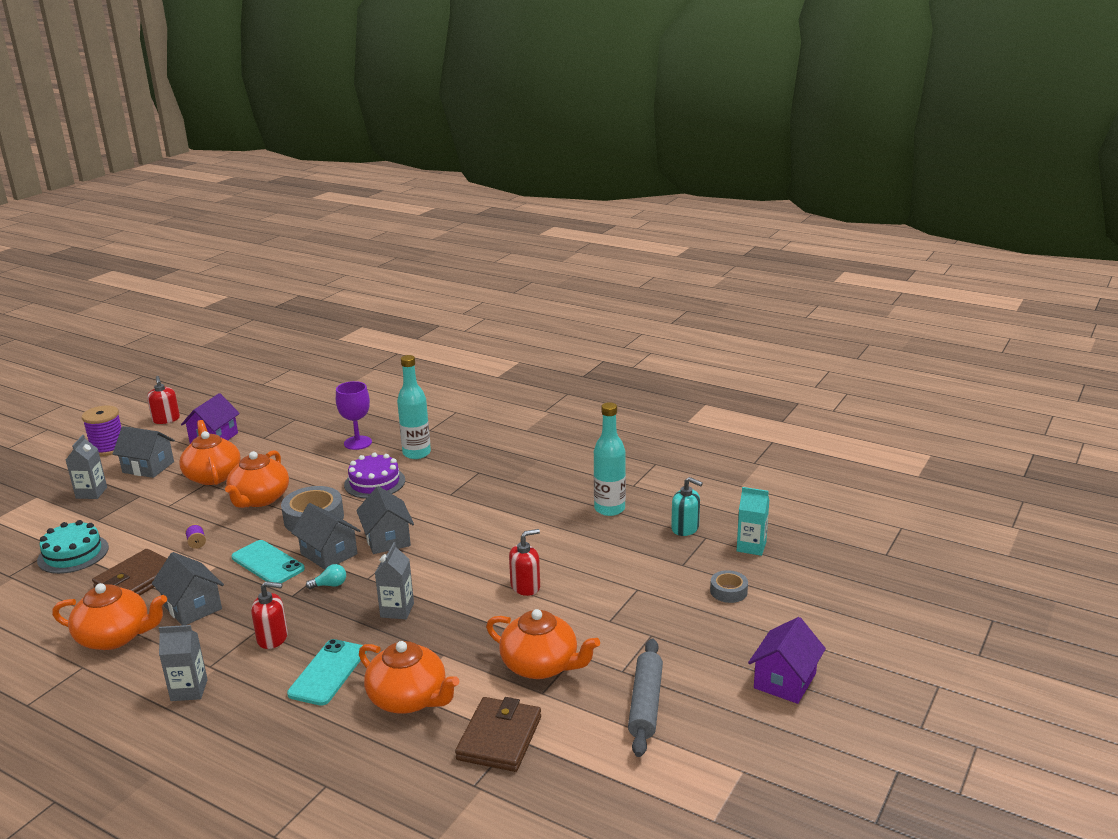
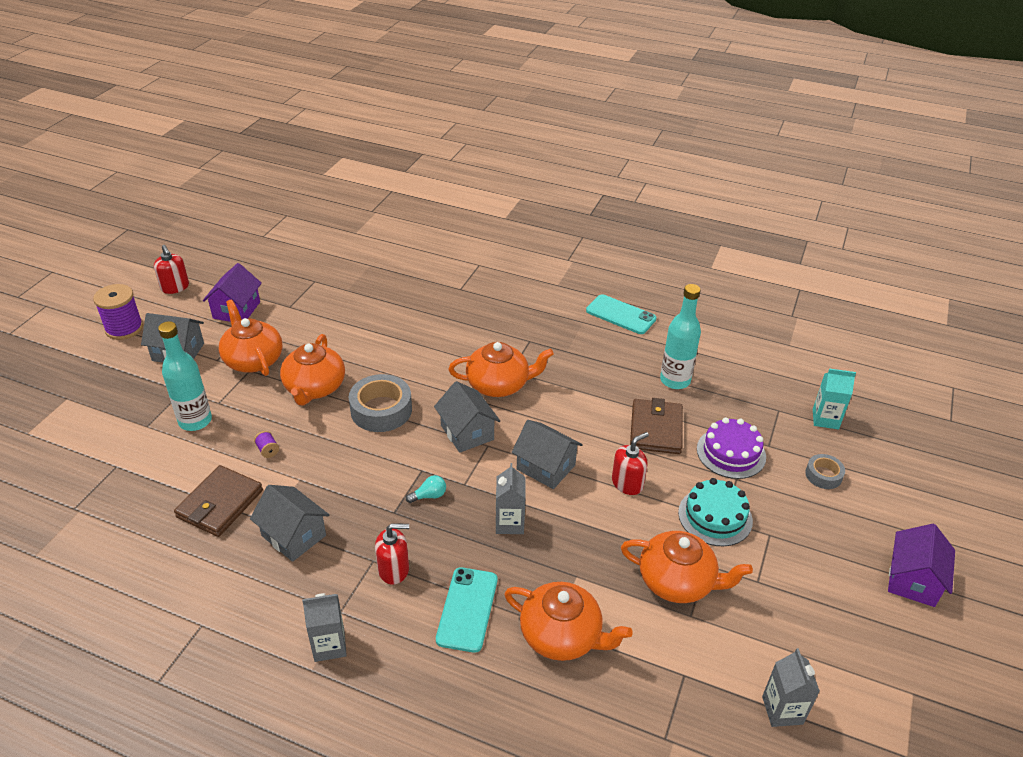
camera: 10 degrees left, 15 degrees up
turquoise cake [37,520,109,574] -> turquoise cake moved to [678,478,753,546]
orange teapot [52,583,167,650] -> orange teapot moved to [449,342,554,397]
grey carton [66,435,107,499] -> grey carton moved to [762,648,820,727]
turquoise phone [231,540,305,583] -> turquoise phone moved to [586,294,657,334]
grey house [291,503,361,570] -> grey house moved to [512,420,583,489]
purple goblet [336,381,372,450] -> none
purple cake [344,453,405,499] -> purple cake moved to [697,417,766,479]
turquoise bottle [397,355,431,459] -> turquoise bottle moved to [158,321,212,431]
brown wallet [455,697,541,772] -> brown wallet moved to [630,398,683,454]
grey rolling pin [628,638,663,757] -> none
turquoise soap dispenser [671,477,703,536] -> none

